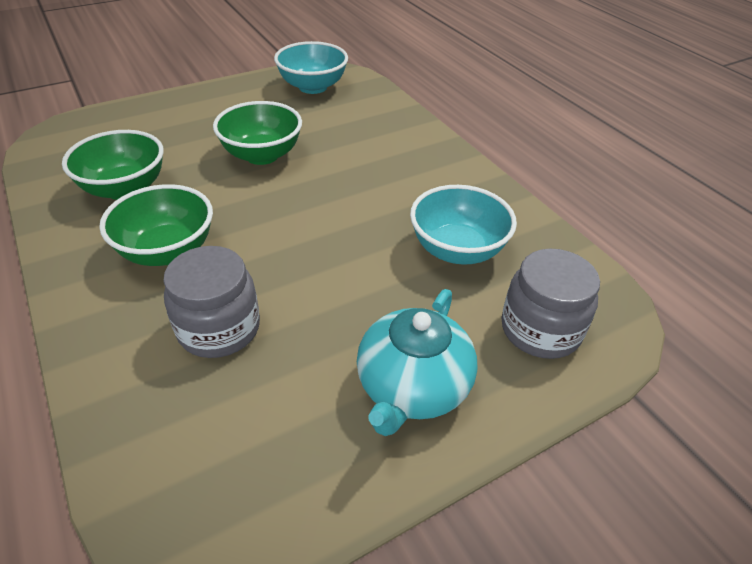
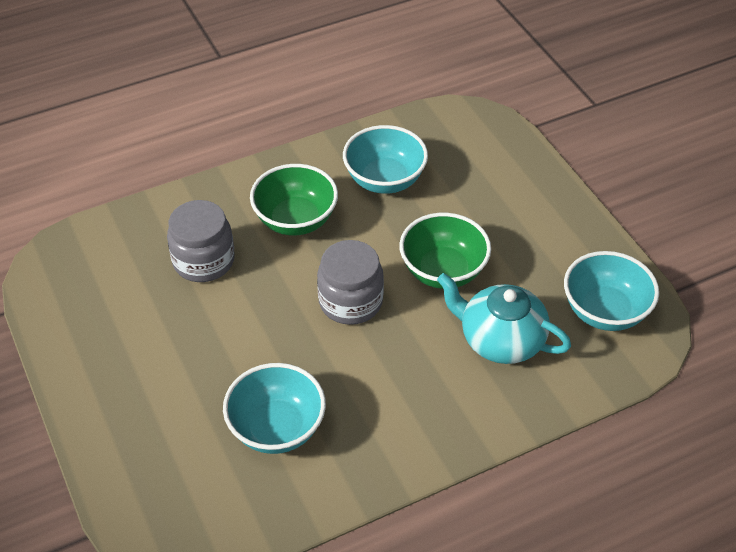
camera: 95 degrees right, 5 degrees up
green bowl [62,130,164,200] -> turquoise bowl [343,125,428,194]
turquoise teapot [357,289,478,436] -> turquoise teapot moved to [437,273,571,364]
grey jar [501,249,600,359] -> grey jar moved to [317,240,384,325]

